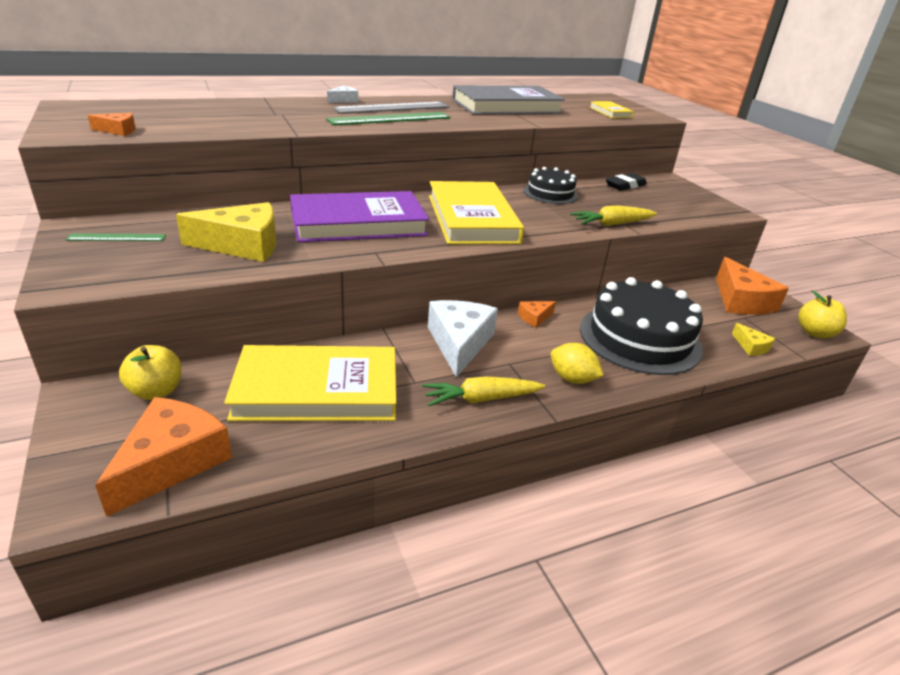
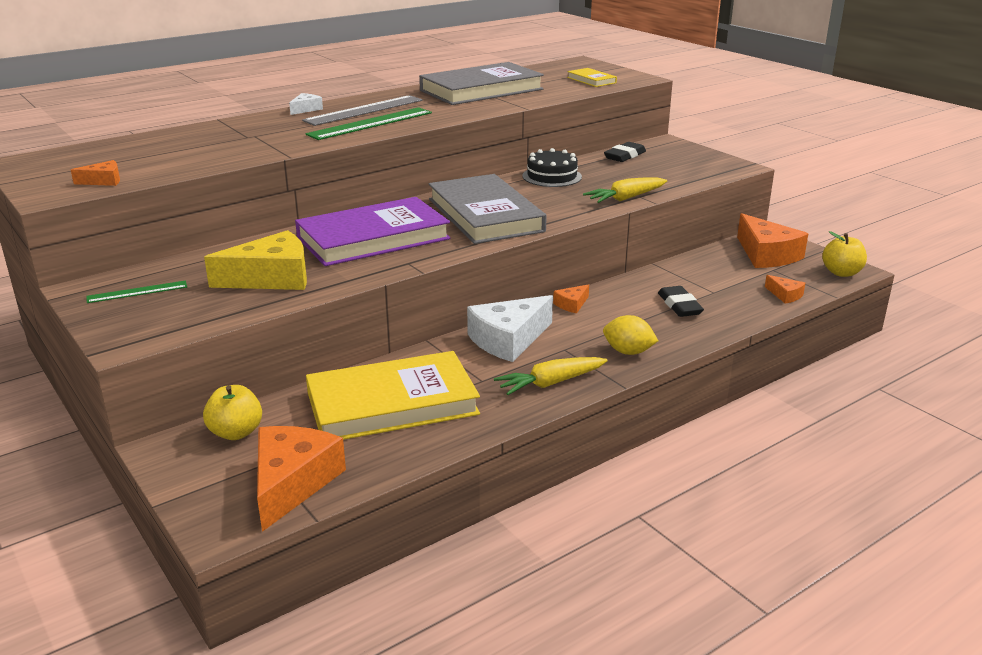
camera: 10 degrees left, 5 degrees down
white cheese [428,300,498,378] -> white cheese turned 120 degrees counterclockwise [467,295,553,362]
yellow book [429,181,524,244] -> grey book [429,174,547,244]
black cake [580,277,703,375] -> black eraser [658,286,704,317]
yellow cheese [732,323,775,356] -> orange cheese [765,275,805,304]

